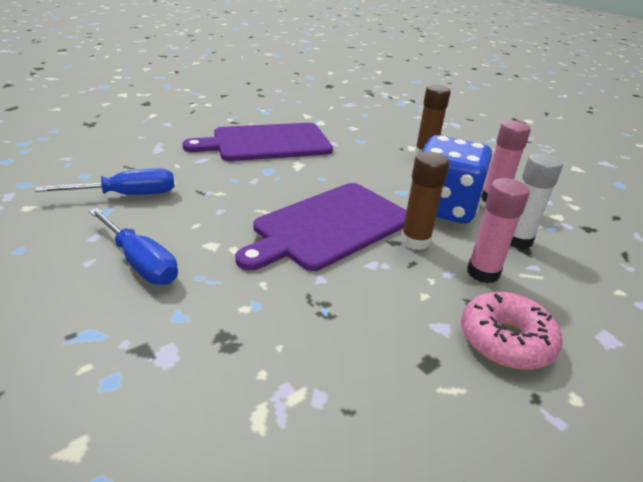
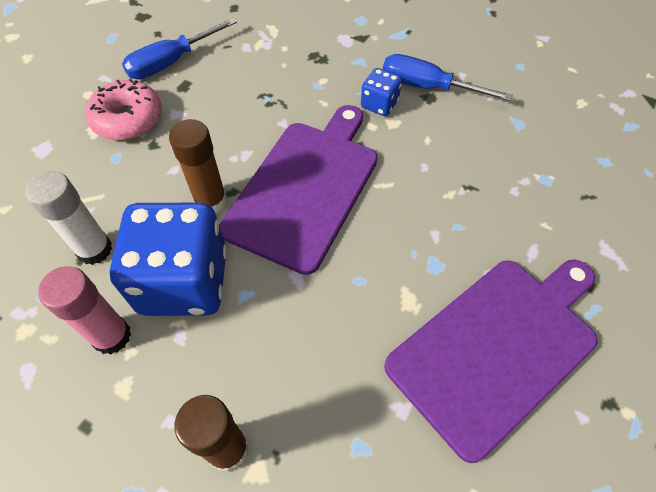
camera: 160 degrees right, 25 degrees up
blue screwdriver [35,168,175,195] -> blue screwdriver moved to [122,18,237,79]
pink glue stick [467,178,530,283] -> none
none -> blue dice [361,68,402,116]

